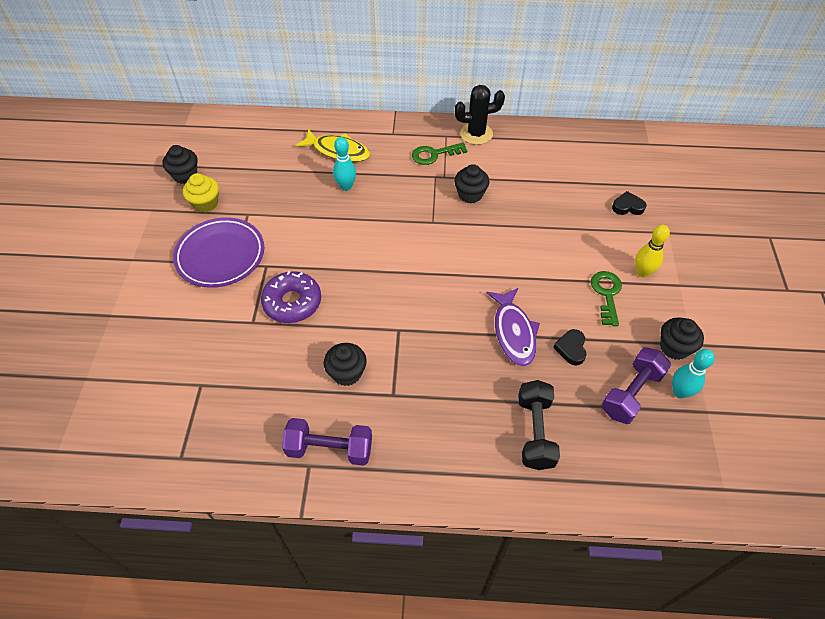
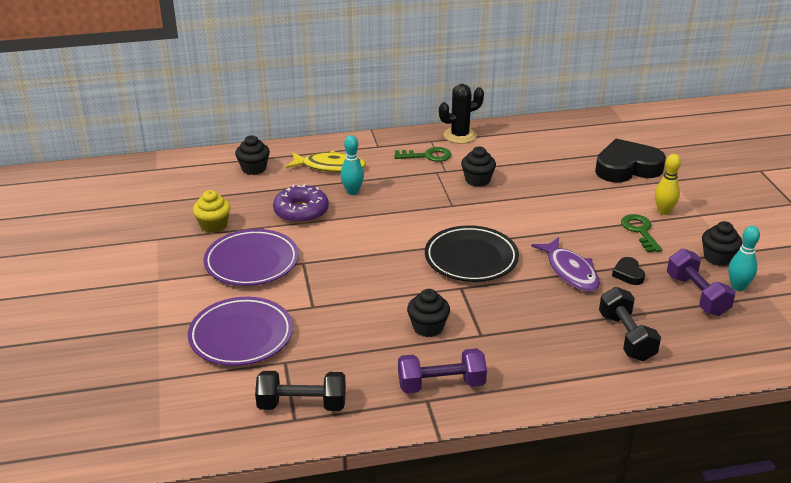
camera: 15 degrees left, 20 degrees down
black cupcake [163,145,198,184] -> black cupcake moved to [235,135,270,175]
purple donut [261,271,321,323] -> purple donut moved to [273,184,329,224]
green key [412,142,467,165] -> green key turned 150 degrees counterclockwise [394,147,451,162]
purple dumbbell [602,347,671,424] -> purple dumbbell turned 45 degrees counterclockwise [667,249,735,316]
black heart [612,191,646,215] -> black heart [595,139,666,182], size x2.25
none -> purple plate [188,297,293,366]
none -> black dumbbell [255,371,346,411]
none -> black plate [425,225,519,282]

